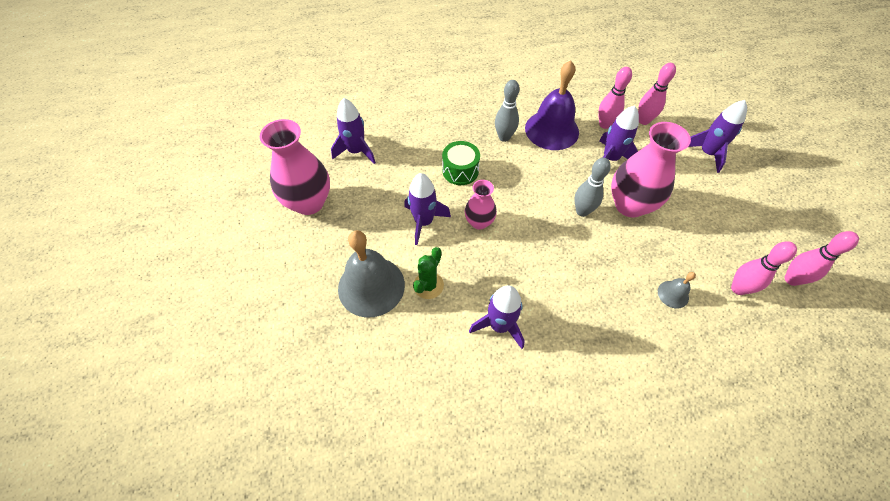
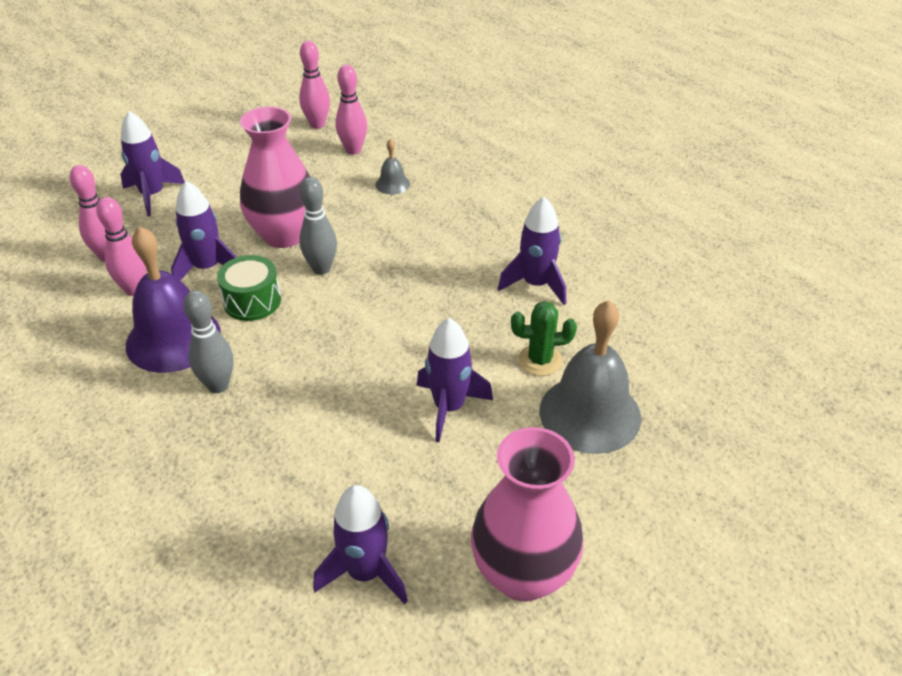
camera: 120 degrees left, 15 degrees down
green drum [442,141,480,185] -> green drum moved to [217,255,281,321]
pink vase [464,180,497,230] -> none

